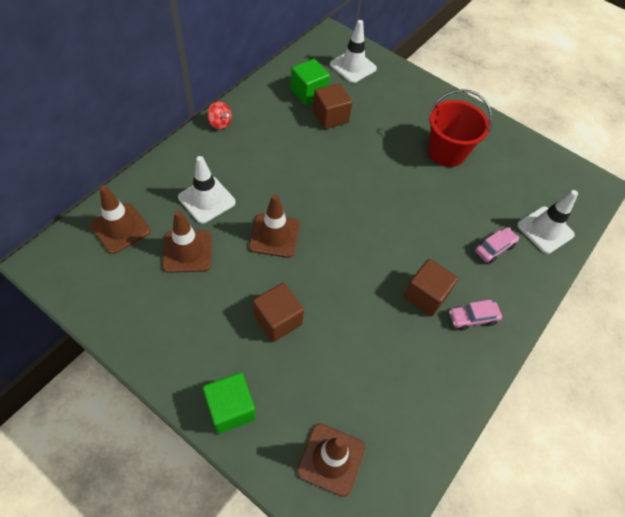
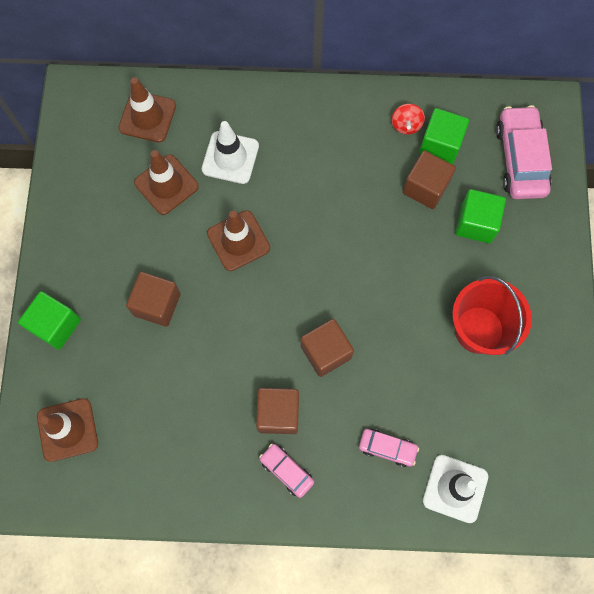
camera: 60 degrees right, 15 degrees up
red spinning top [207,101,232,130] -> red spinning top moved to [392,104,425,134]
white traffic cone [330,20,377,83] -> pink car [496,105,552,199]
none -> brown cube [301,319,354,377]
none -> green cube [455,189,506,243]

